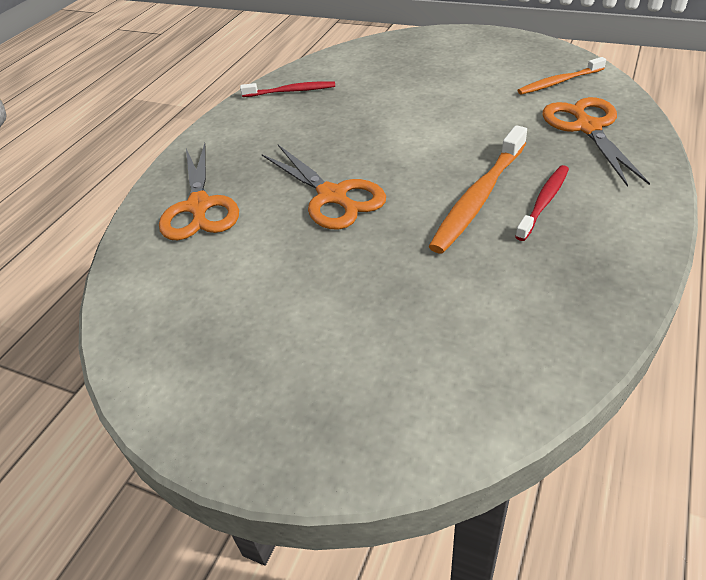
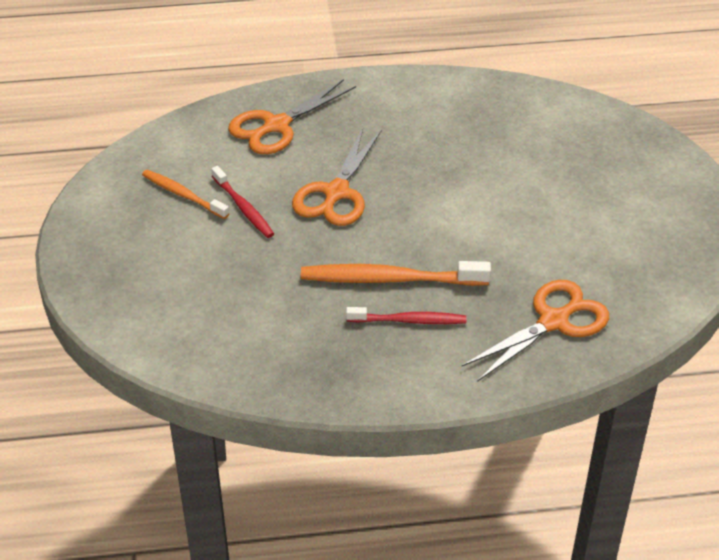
camera: 55 degrees right, 0 degrees up
red toothbrush [240,81,335,97] -> red toothbrush moved to [211,166,274,238]
orange toothbrush [517,57,606,95] -> orange toothbrush moved to [142,170,229,219]

